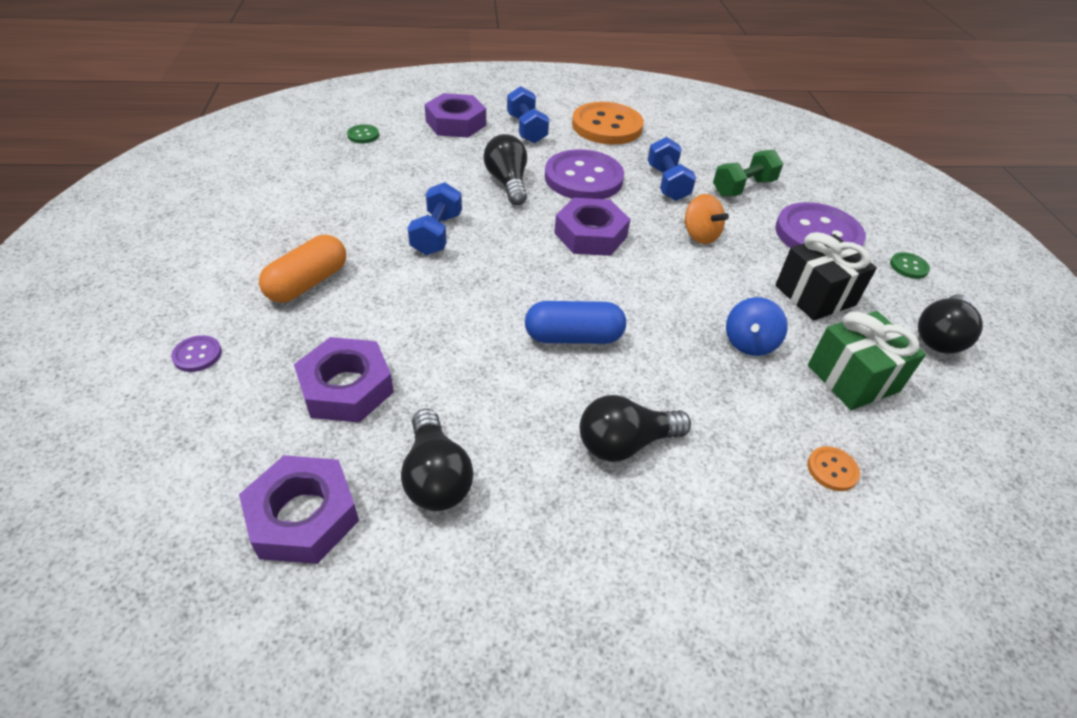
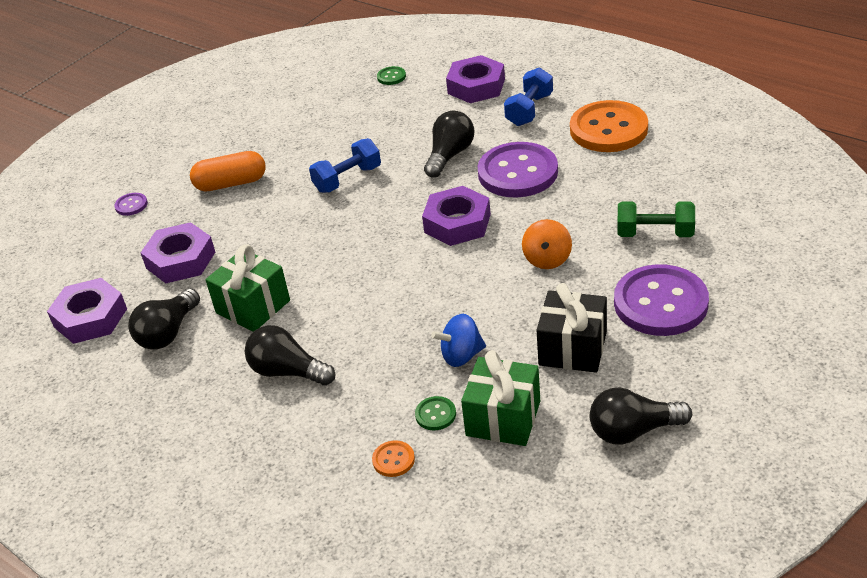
camera: 50 degrees right, 5 degrees down
blue capsule [525,301,626,344] -> none
blue dumbbell [648,137,696,201] -> none
green button [890,252,930,279] -> green button moved to [415,396,456,430]
none -> green gift [205,245,290,332]

